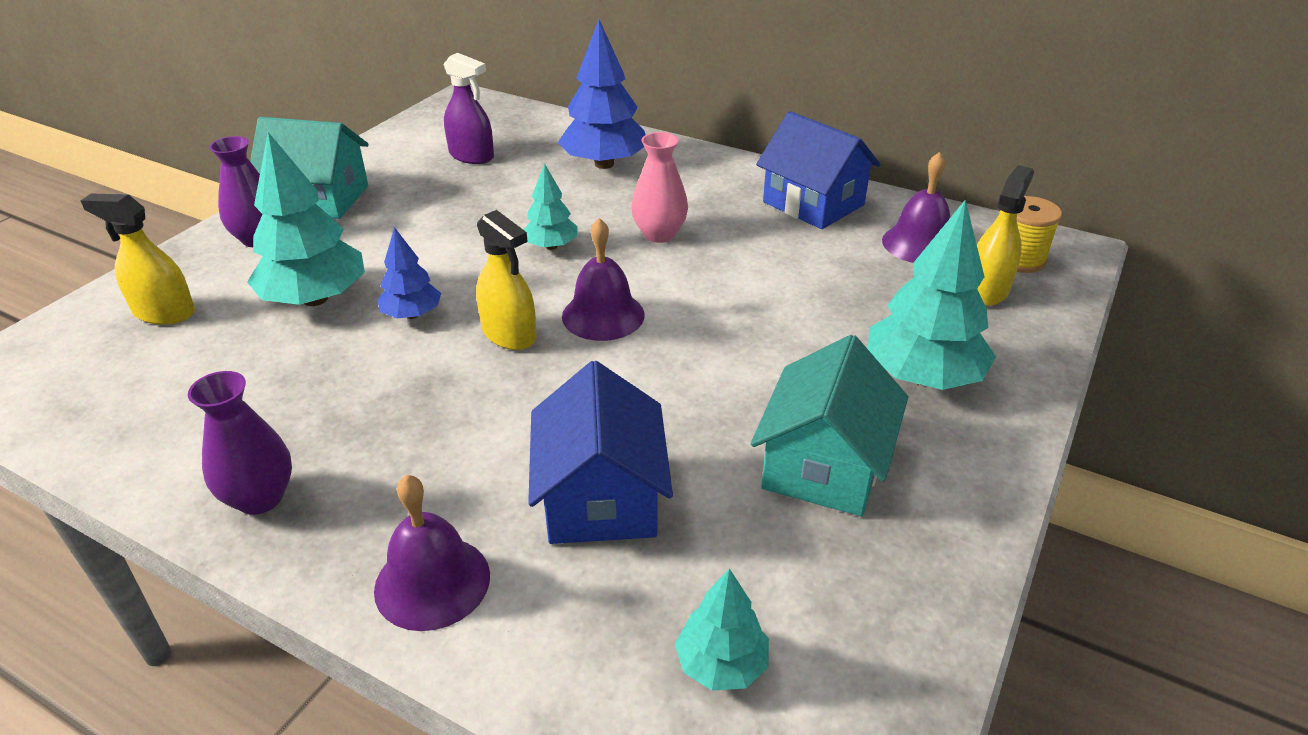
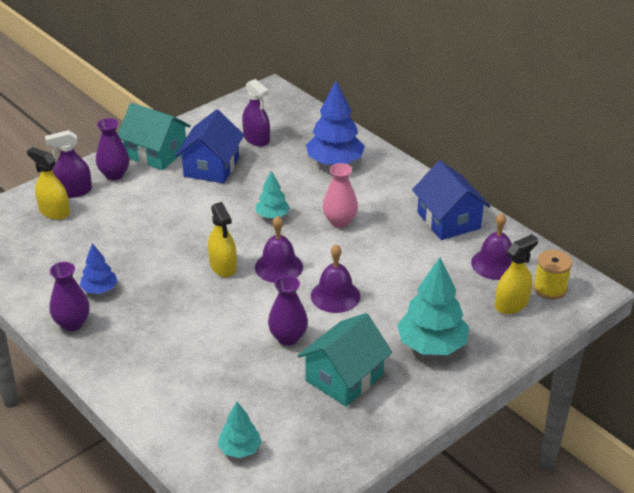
camera: 20 degrees right, 0 degrees up
turquoise tree [247,132,365,306] -> none
purple bell [374,475,490,631] -> purple bell moved to [311,244,360,313]
blue tree [377,227,441,319] -> blue tree moved to [80,243,118,294]
blue house [528,361,673,544] -> blue house moved to [175,109,244,183]
none -> purple spray bottle [45,130,92,198]
none -> purple vase [268,275,308,346]

